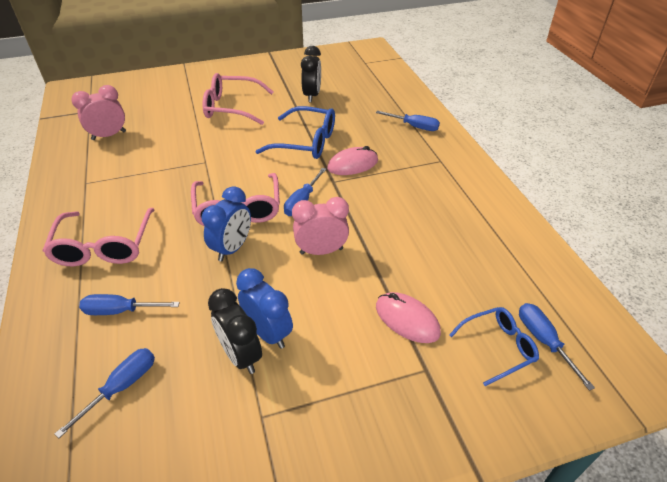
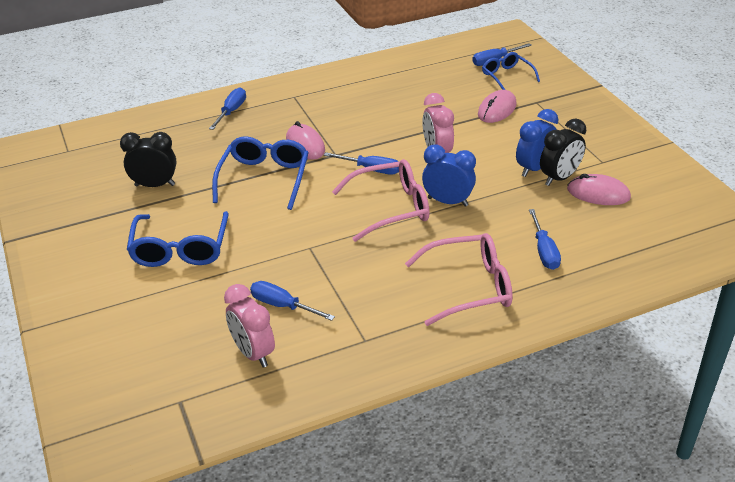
camera: 95 degrees left, 5 degrees down
blue screwdriver [54,348,155,438] -> blue screwdriver moved to [250,281,335,321]
pink glasses [202,73,273,125] -> blue glasses [127,211,229,267]
none -> pink mouse [567,174,631,205]

